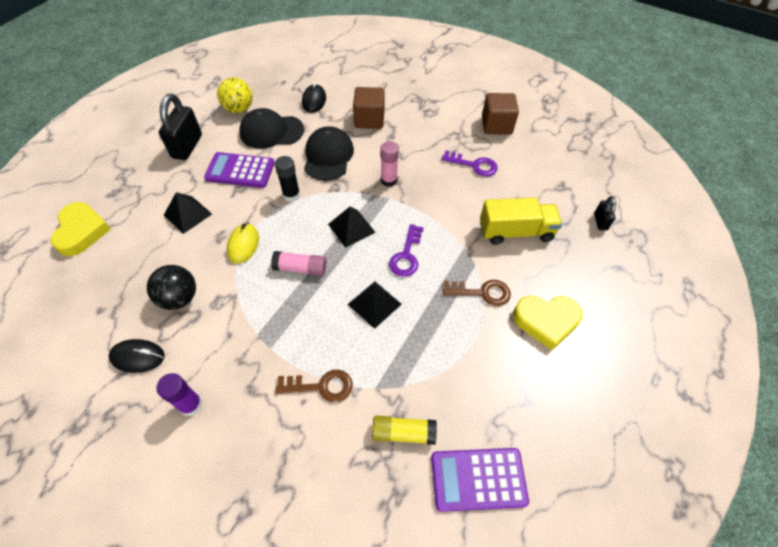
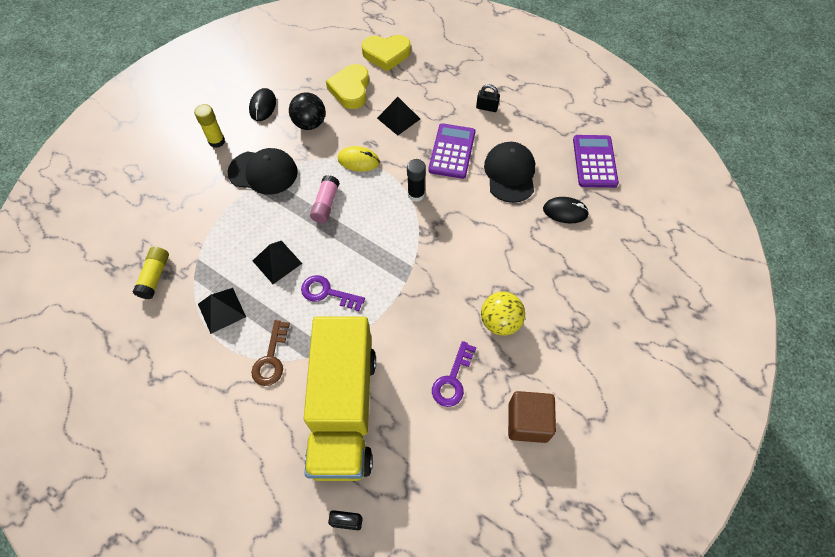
camera: 95 degrees right, 5 degrees up
purple glue stick [156,373,202,416] -> yellow glue stick [194,104,225,148]
black padlock [159,94,202,160] -> black padlock [476,84,500,112], size x0.52
yellow ball [217,77,253,113] -> yellow ball moved to [481,292,525,336]
brown key [275,370,353,403] -> none
black cap [304,126,354,181] -> black cap moved to [228,148,298,195]
black pyramid [328,207,376,248] -> black pyramid moved to [198,288,246,334]
brown cube [353,87,385,129] -> none
pink glue stick [380,141,399,187] -> none
purple calculator [431,448,529,512] -> purple calculator moved to [573,135,619,188]
yellow truck [480,197,562,245] -> yellow truck [304,316,376,481], size x1.69
yellow heart [513,296,583,350] -> yellow heart moved to [326,64,369,109]

